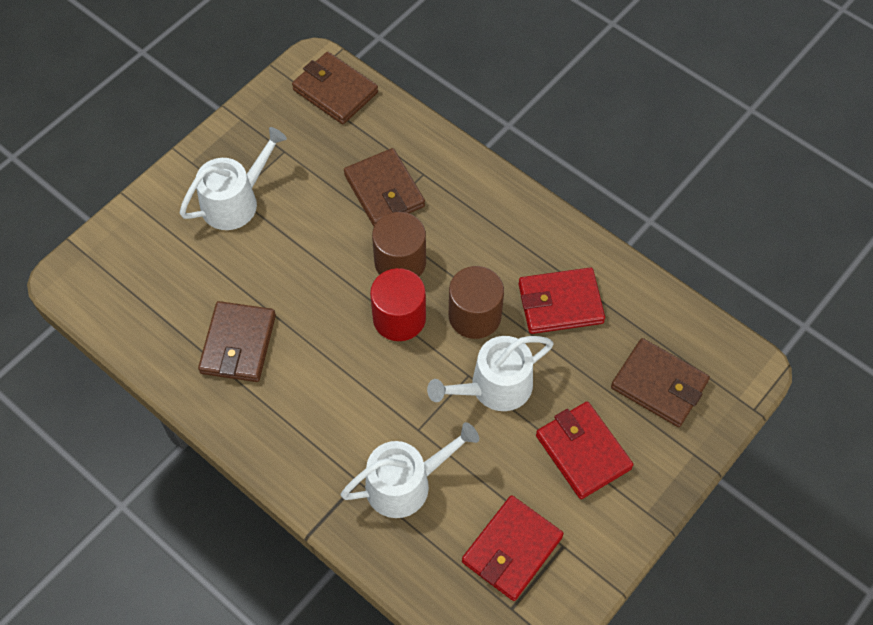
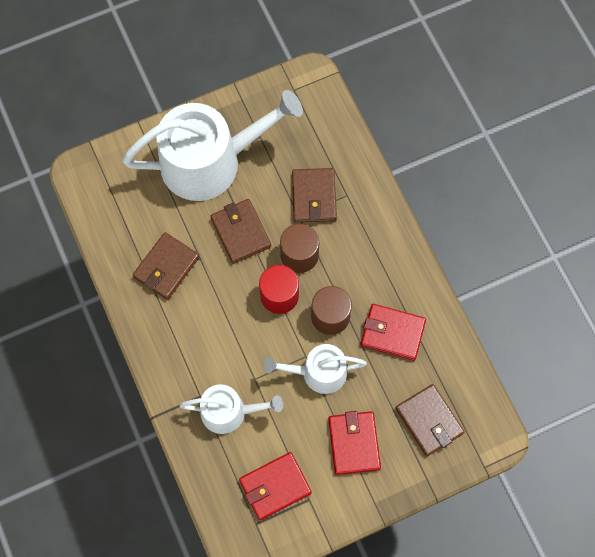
camera: 25 degrees right, 10 degrees up
white watering can [179,127,287,230] -> white watering can [122,90,303,201], size x1.88
brown wallet [292,52,378,124] -> brown wallet moved to [211,199,271,264]

